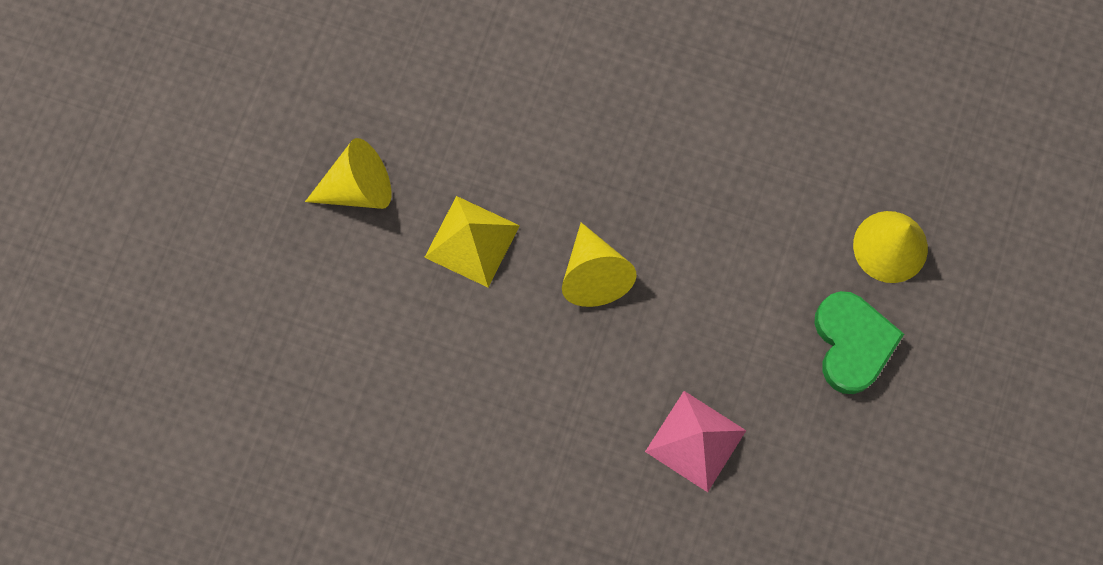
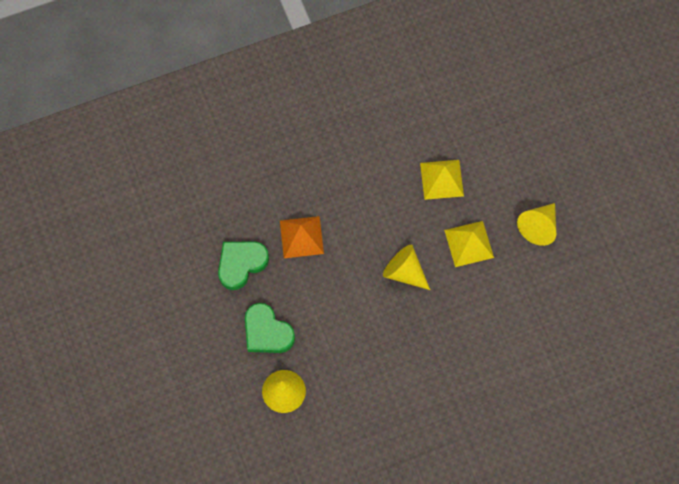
camera: 140 degrees right, 5 degrees down
pink pyramid [645,391,746,492] -> orange pyramid [280,216,324,258]
none -> green heart [218,241,269,290]
none -> yellow pyramid [420,160,464,200]

